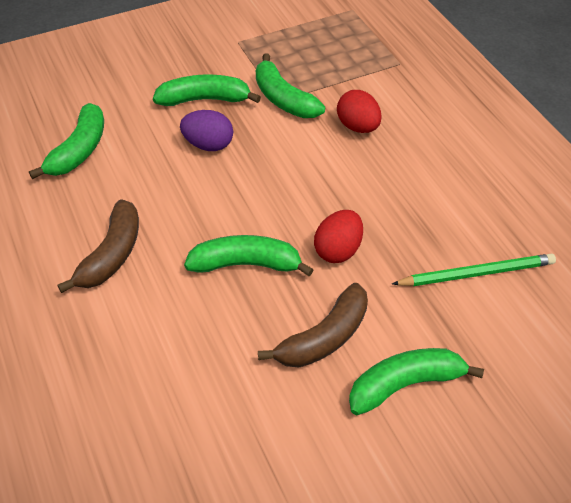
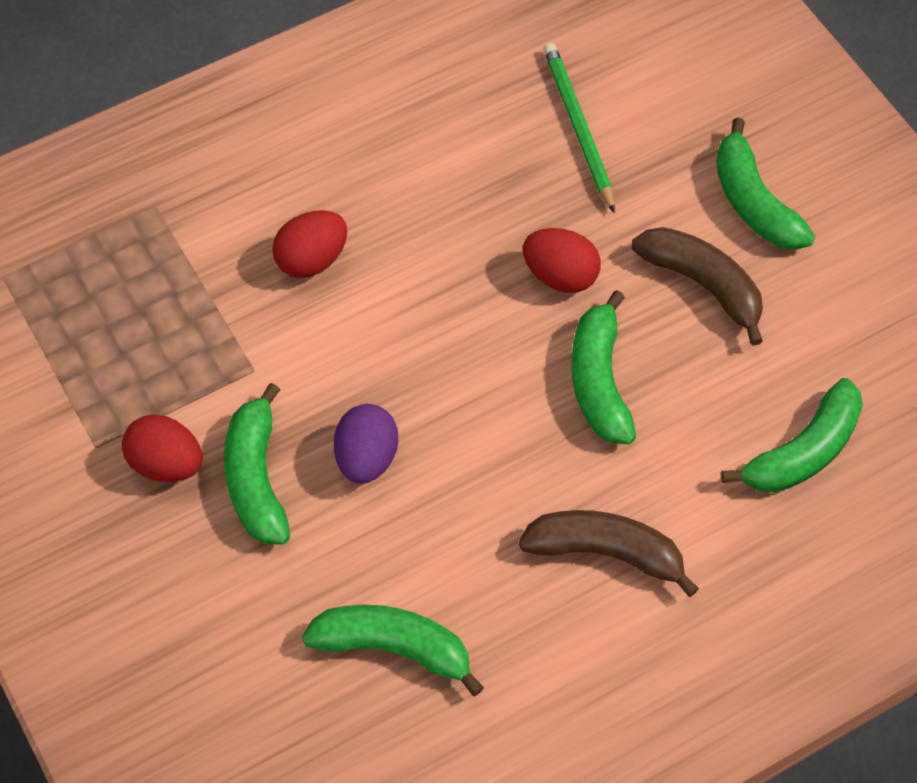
camera: 95 degrees left, 10 degrees up
green banana [256,53,325,118] -> green banana moved to [721,378,863,493]
none -> red egg [122,415,203,482]

